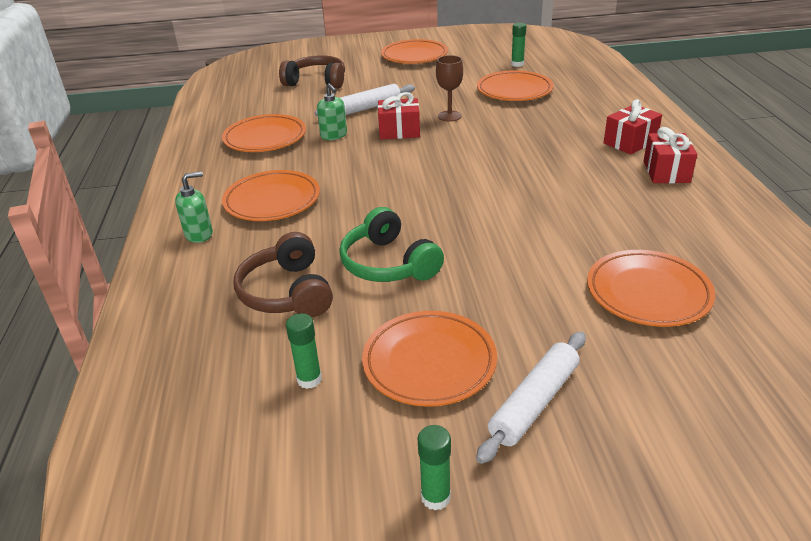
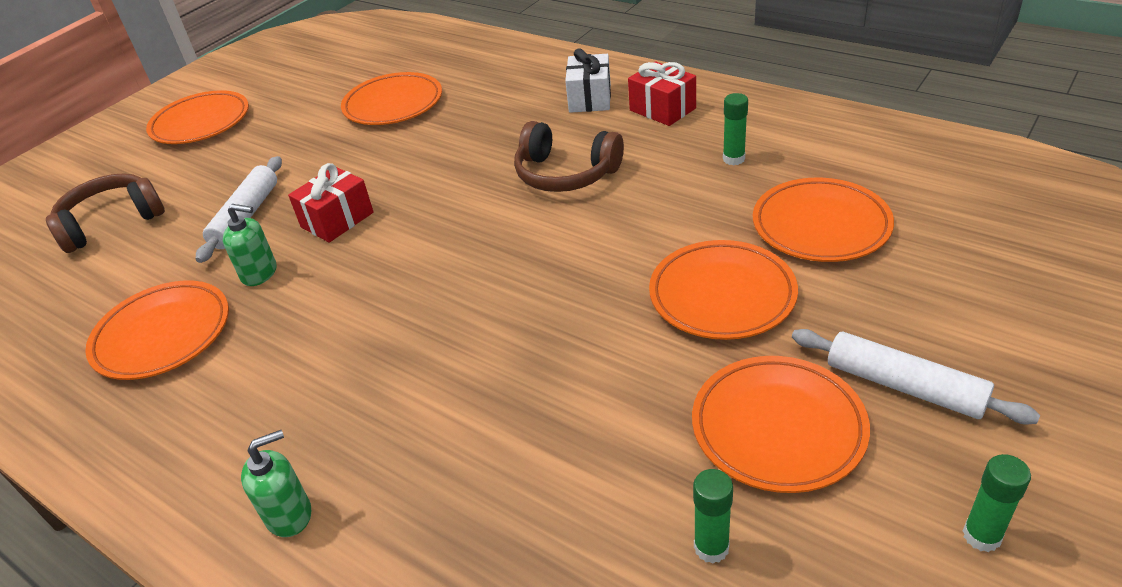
camera: 45 degrees left, 5 degrees up
green soap dispenser [175,171,213,243] -> green soap dispenser turned 45 degrees clockwise [241,430,311,537]
orange plate [222,170,320,221] -> orange plate moved to [649,240,798,340]
brown headphones [234,232,333,317] -> brown headphones moved to [514,121,624,192]
green headphones [339,207,444,282] -> none
brown goblet [436,55,463,122] -> none
white rolling pin [476,332,586,464] -> white rolling pin turned 45 degrees counterclockwise [792,329,1040,424]
green glue stick [511,23,526,67] -> green glue stick moved to [723,93,748,165]
red gift [604,99,662,155] -> white gift [565,48,611,113]

